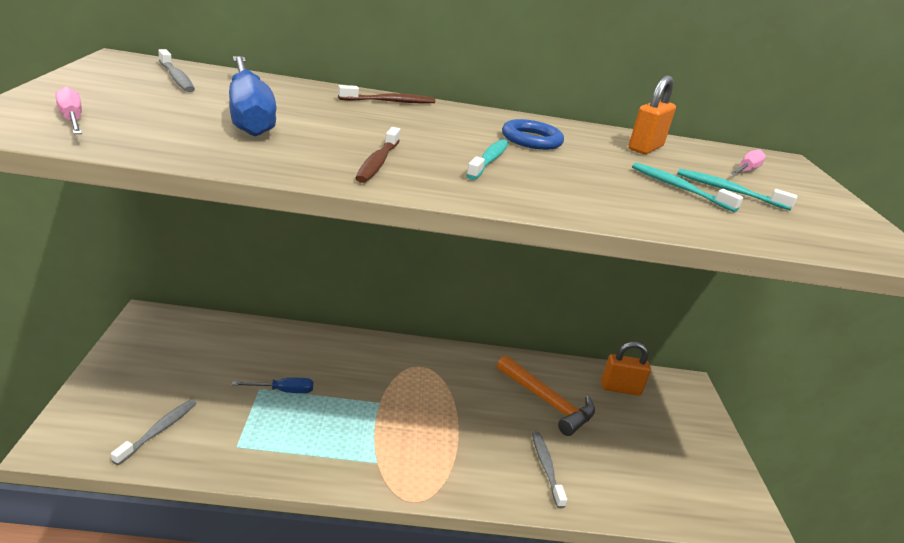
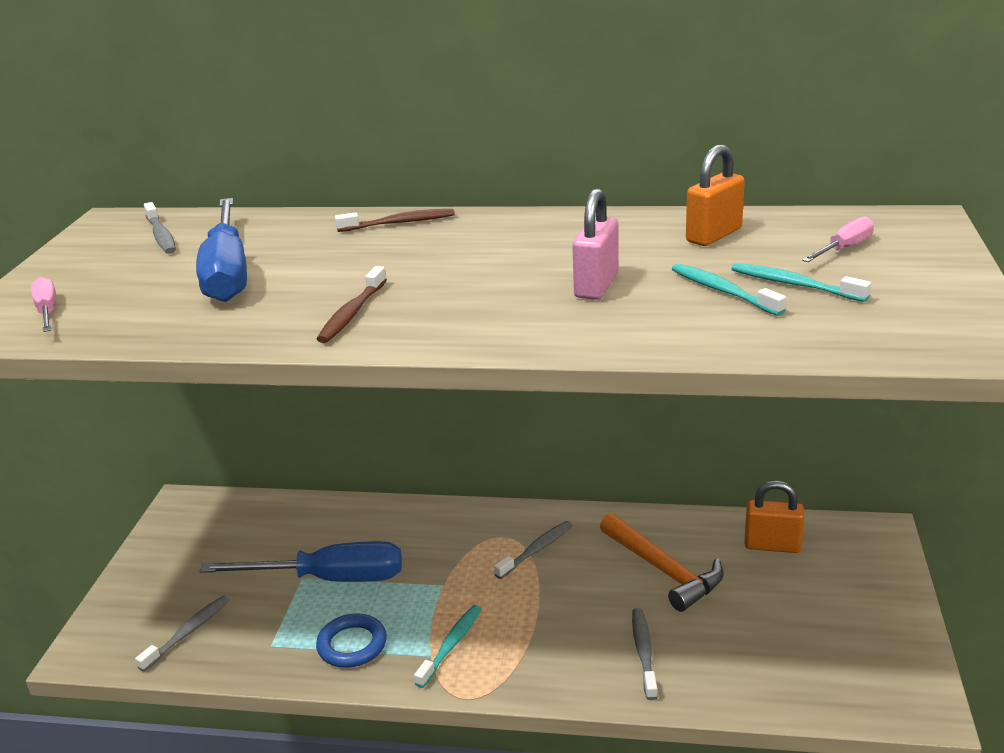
camera: 15 degrees right, 0 degrees up
blue screwdriver [232,378,314,393] -> blue screwdriver [200,541,402,582], size x2.12
turquoise toothbrush [466,139,509,180] -> turquoise toothbrush moved to [414,605,482,688]
blue ring [502,119,564,150] -> blue ring moved to [316,613,387,668]
none -> grey toothbrush [494,521,573,579]
none -> pink padlock [572,188,619,300]

